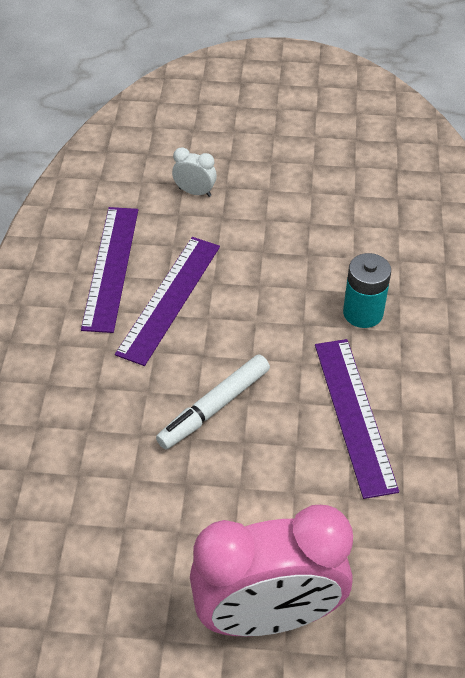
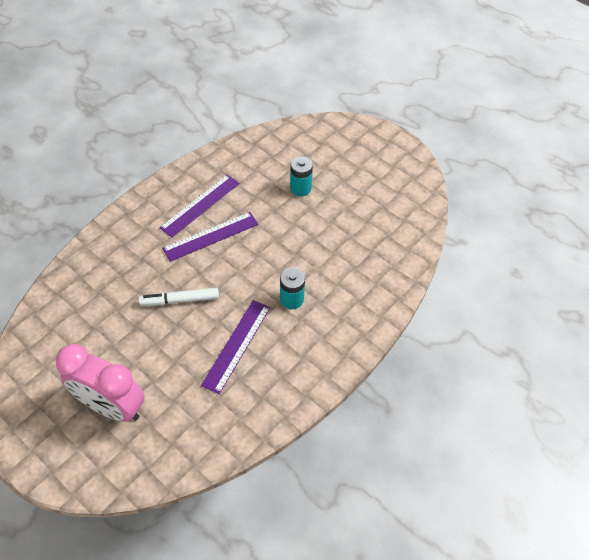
camera: 35 degrees right, 5 degrees up
white clock [172,147,217,197] -> none
none -> turquoise battery [290,156,313,196]

